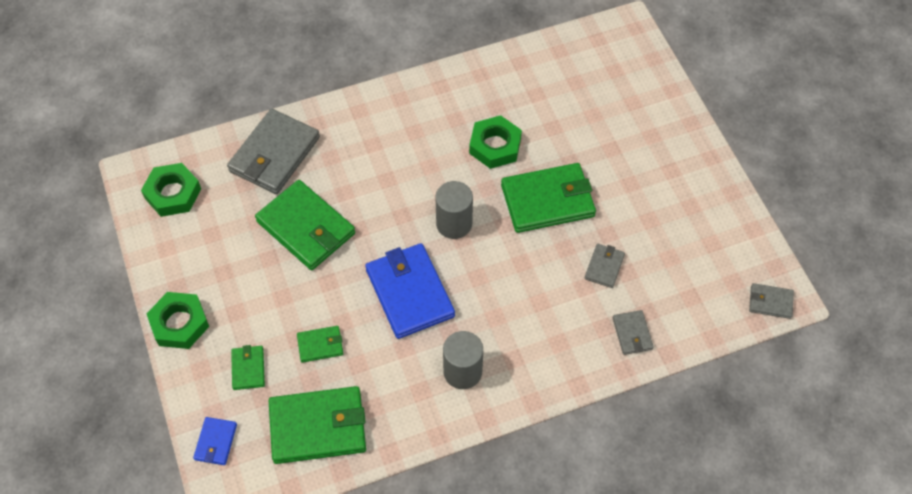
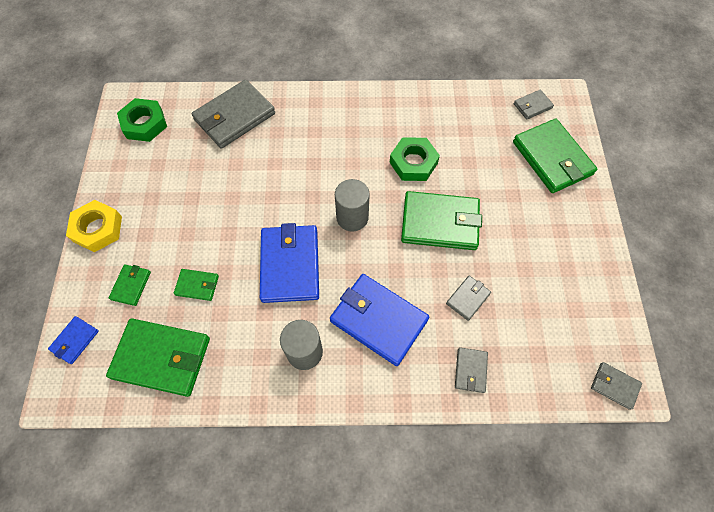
camera: 20 degrees right, 5 degrees up
green nut [147,292,209,349] -> yellow nut [66,200,122,252]
green wallet [255,180,355,270] -> green wallet moved to [513,119,597,193]
none -> blue wallet [330,274,429,366]
none -> grey wallet [514,90,554,120]

